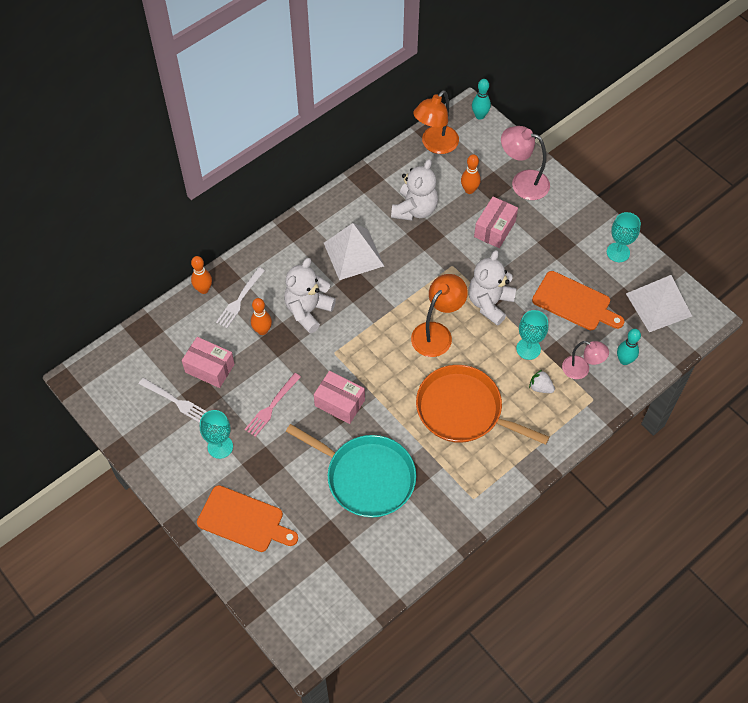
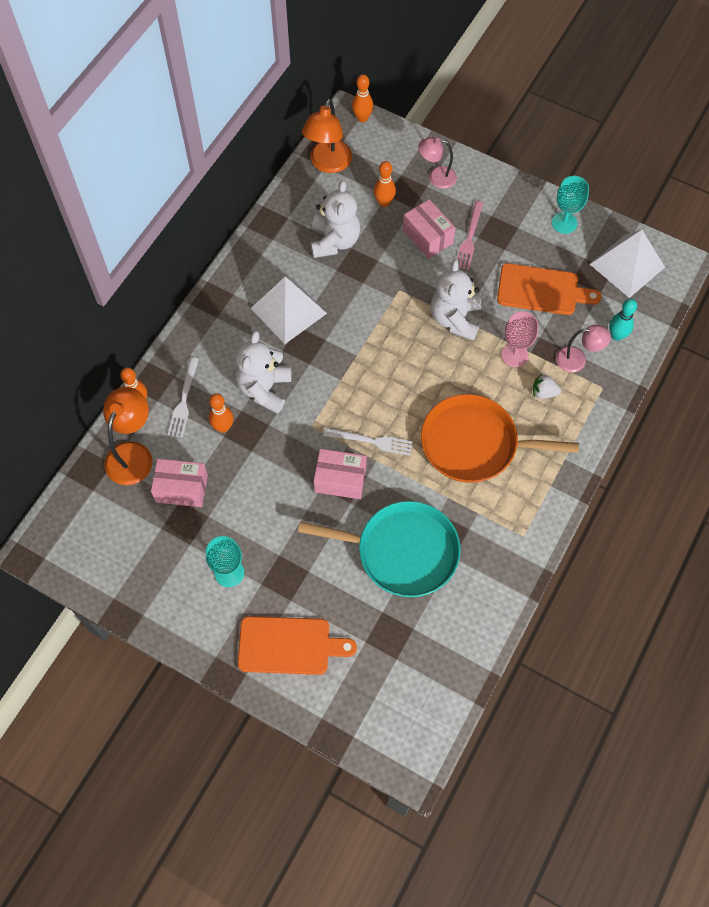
camera: 20 degrees left, 5 degrees up
white fork [139,378,207,423] -> white fork moved to [323,428,413,456]
pink fork [244,373,301,437] -> pink fork moved to [457,201,484,270]
orange lamp [411,274,468,357] -> orange lamp moved to [103,387,152,485]
turquoise bowling pin [472,79,491,120] -> orange bowling pin [352,74,373,122]
pink box [474,197,518,248] -> pink box turned 45 degrees counterclockwise [403,199,455,259]
pink lamp [501,126,550,200] -> pink lamp [418,137,457,189], size x0.65
turquoise goblet [516,310,548,360] -> pink goblet [501,311,538,367]

